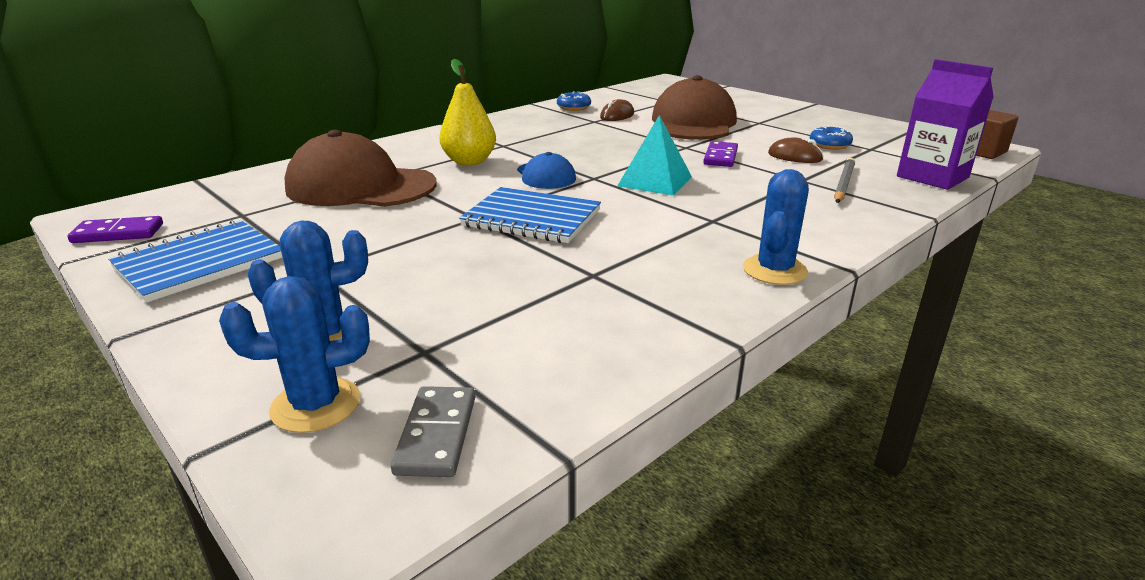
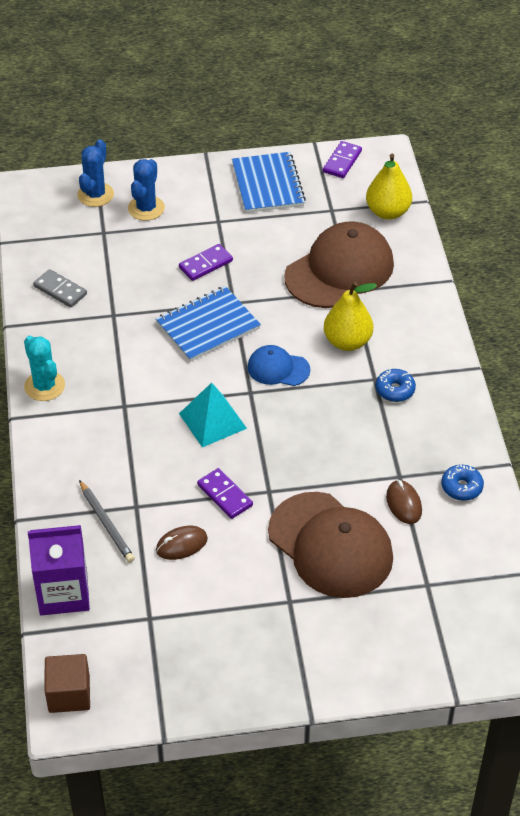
camera: 125 degrees right, 20 degrees up
grey domino [391,386,475,477] -> grey domino moved to [33,269,87,308]
blue cactus [743,169,809,285] -> turquoise cactus [24,336,65,401]
blue donut [810,126,853,150] -> blue donut moved to [375,369,416,402]
none -> purple domino [179,244,233,281]
none -> yellow pear [366,154,412,220]

